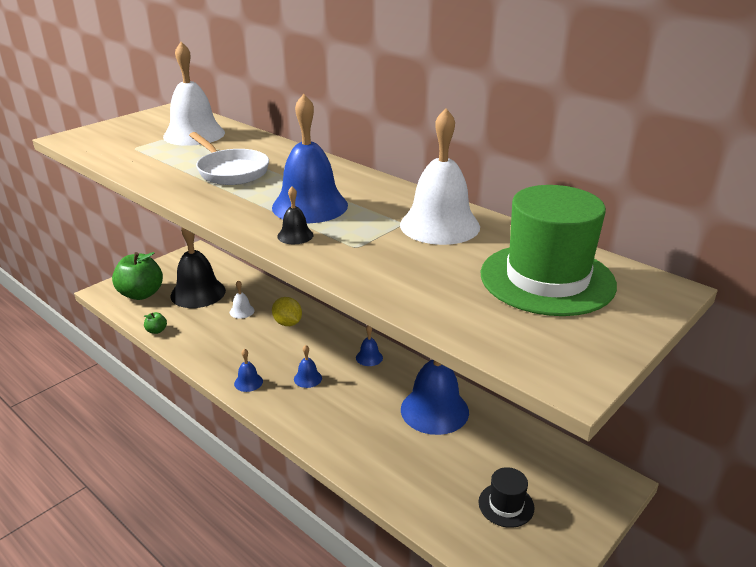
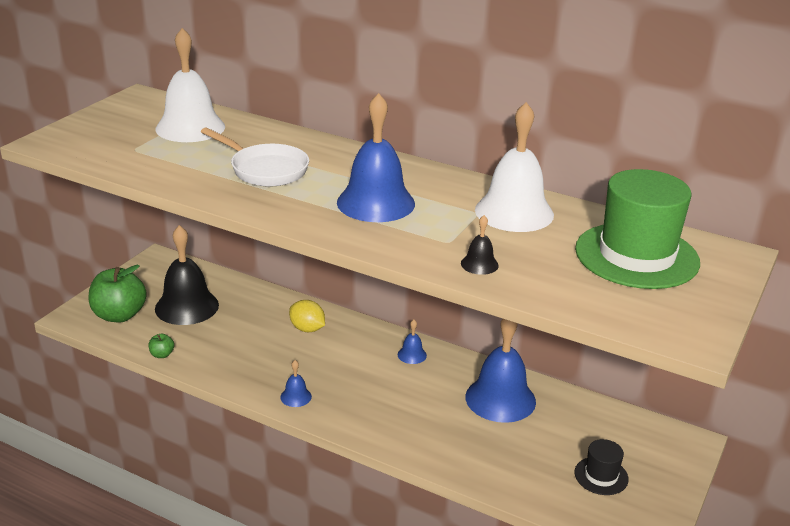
camera: 15 degrees left, 0 degrees up
white bell [230,280,255,319] -> none
black bell [277,187,313,244] -> black bell moved to [461,215,499,275]
blue bell [294,345,322,388] -> none

